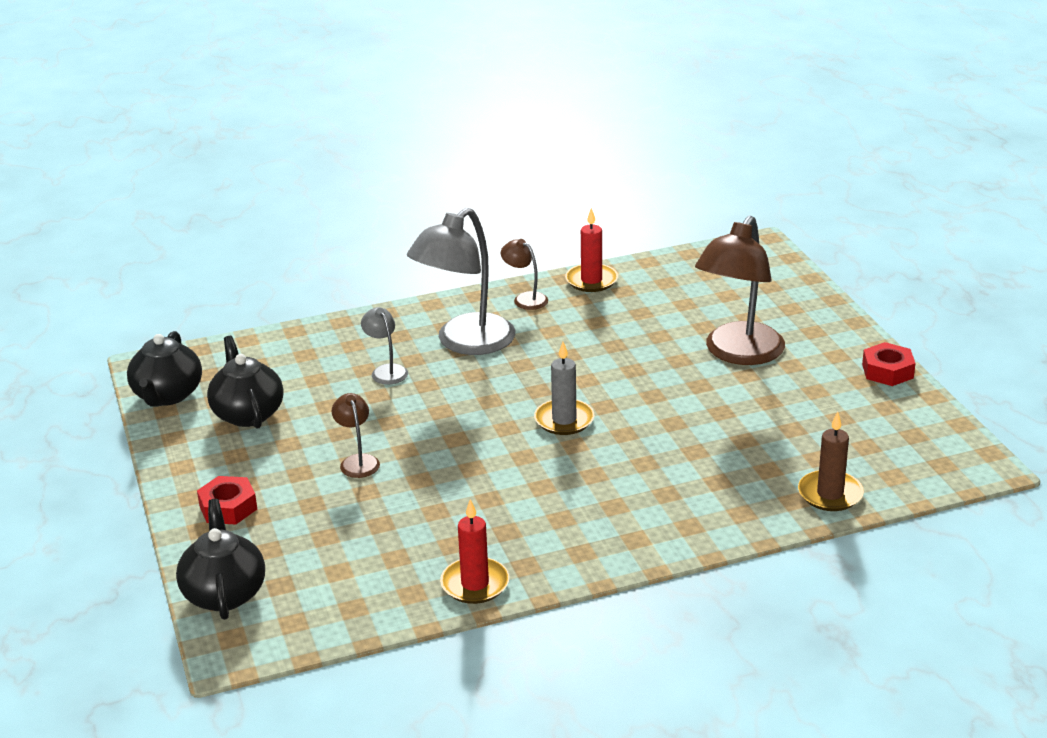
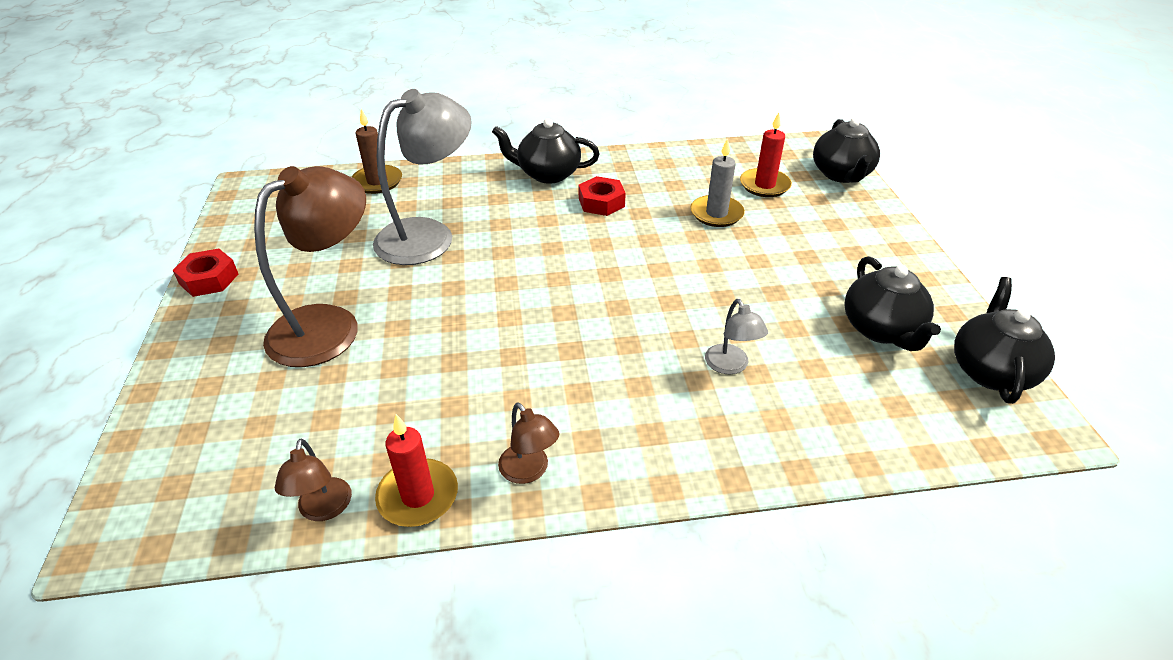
camera: 170 degrees left, 10 degrees up
red nut [197,476,257,525] -> red nut moved to [579,176,626,216]
brown lamp [332,393,380,478] -> brown lamp moved to [274,438,352,521]
grey lamp [407,208,515,355] -> grey lamp moved to [373,89,472,265]
red candle [440,499,509,604] -> red candle moved to [740,112,792,197]
grey candle [534,342,594,435] -> grey candle moved to [690,138,745,227]
none -> black teapot [492,118,600,184]

